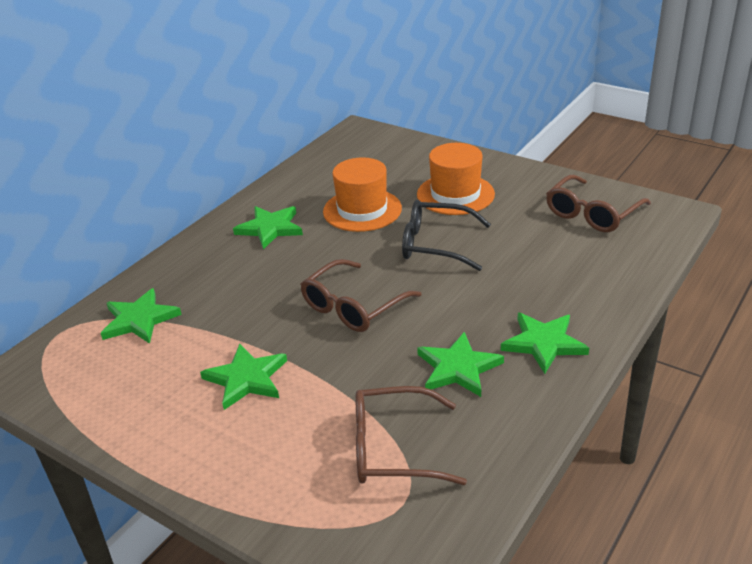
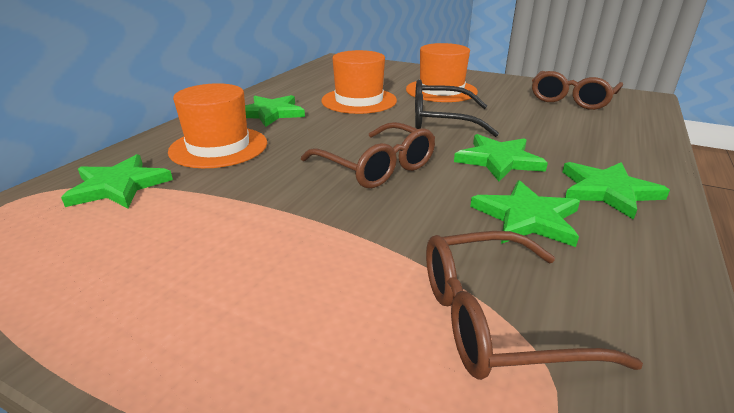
camera: 10 degrees left, 5 degrees down
green star [200,344,287,410] -> green star moved to [454,134,548,181]
brown glasses [300,259,422,332] -> brown glasses turned 75 degrees counterclockwise [301,122,435,188]
none -> orange hat [168,83,267,168]

